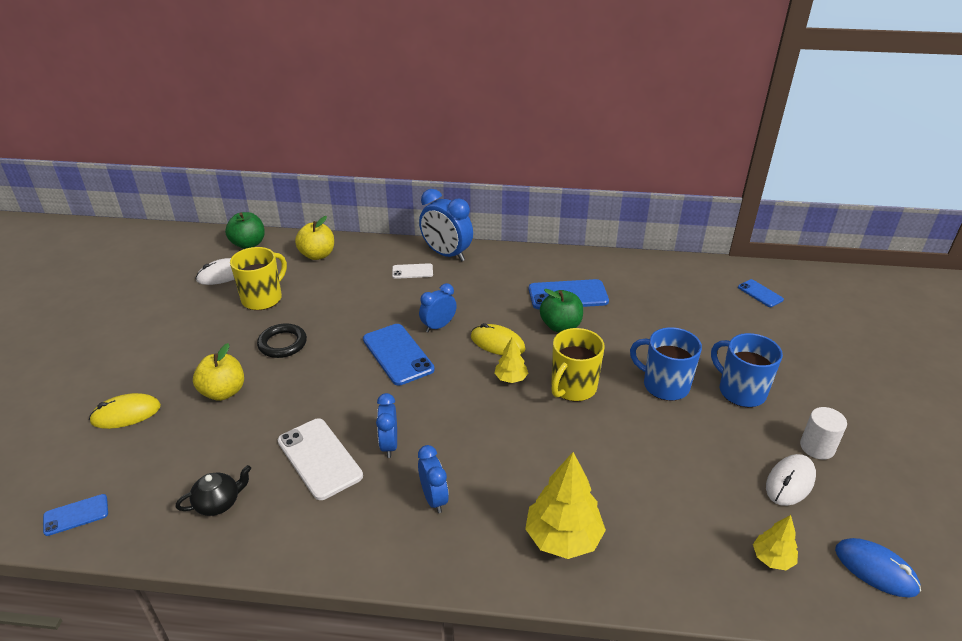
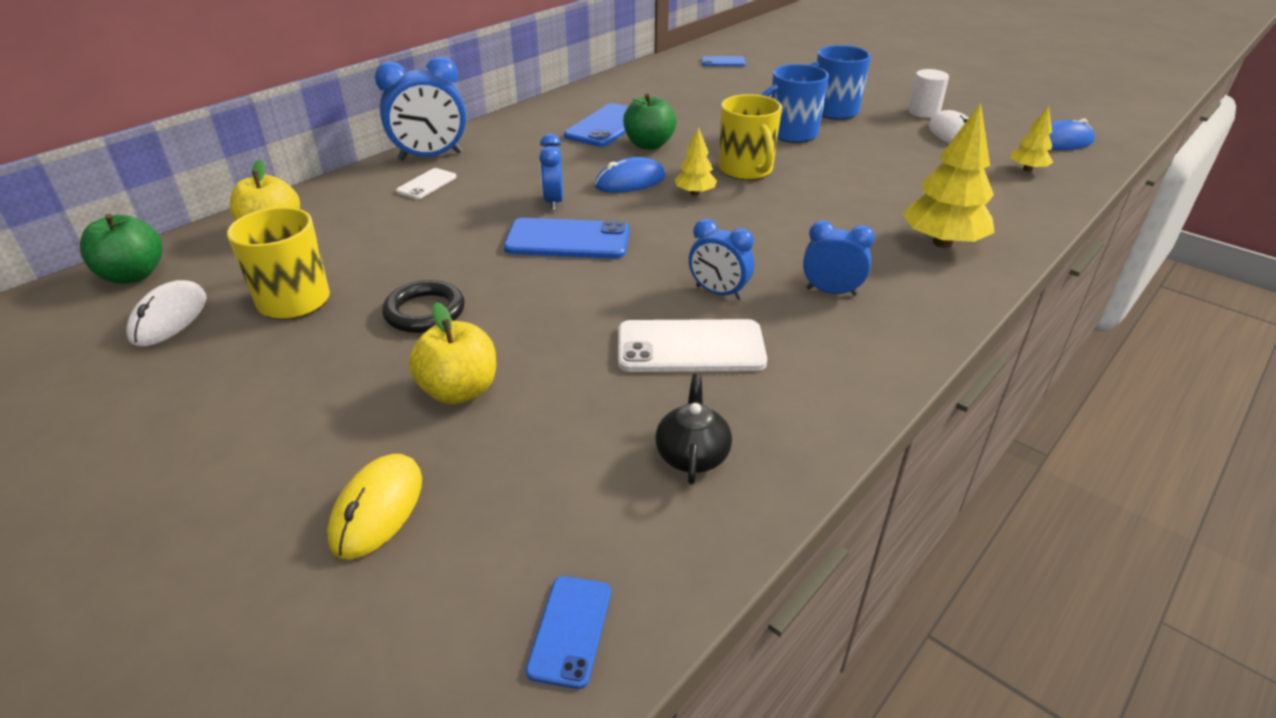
camera: 55 degrees left, 0 degrees up
yellow mouse [471,323,525,355] -> blue mouse [594,157,666,193]

